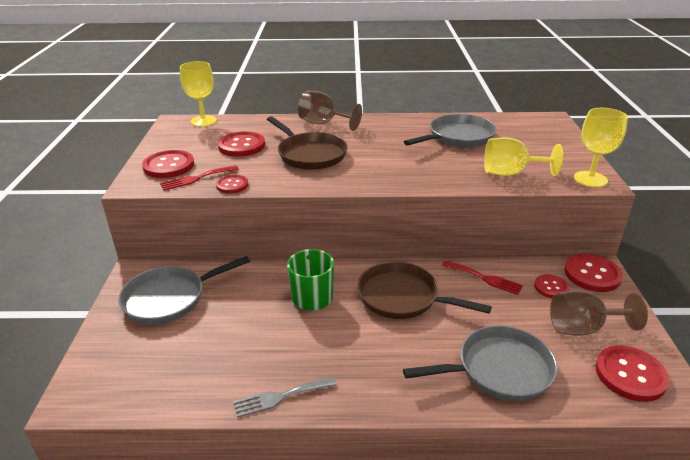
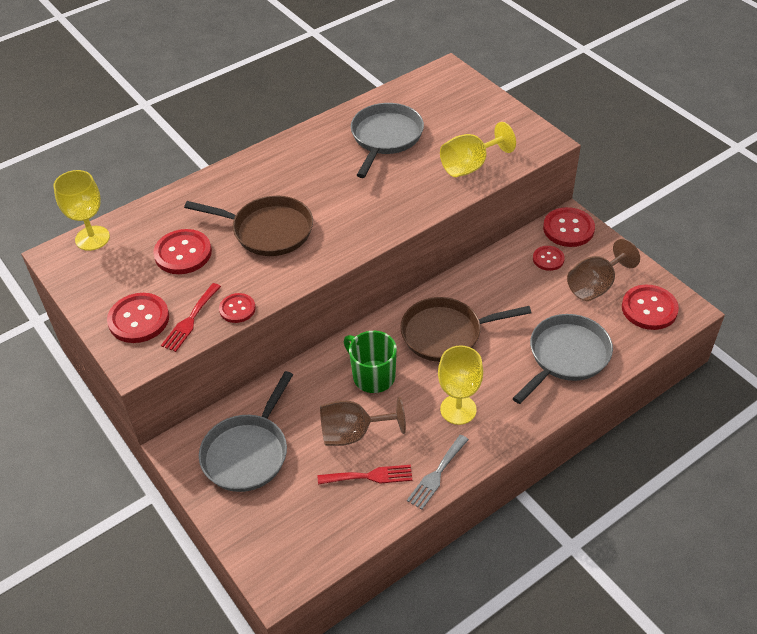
camera: 35 degrees left, 15 degrees up
brown goblet [298,91,362,131] -> brown goblet moved to [320,397,406,446]
red fork [442,260,523,295] -> red fork moved to [318,465,412,485]
yellow goblet [574,108,628,187] -> yellow goblet moved to [438,345,483,425]

